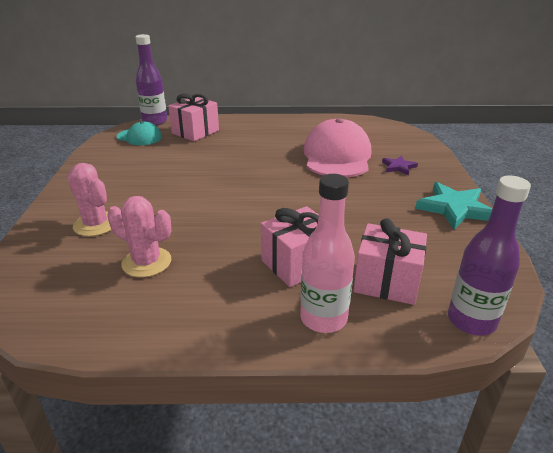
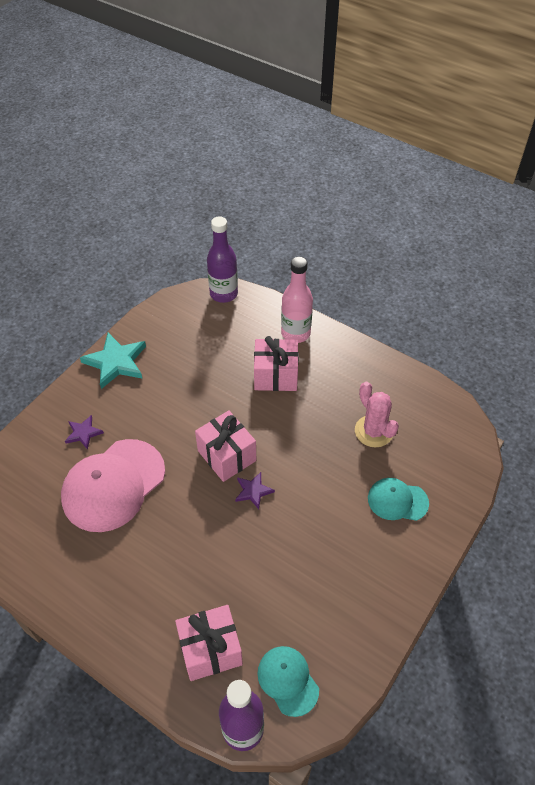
camera: 145 degrees left, 20 degrees up
pink cactus [67,163,112,236] -> turquoise cap [368,478,429,521]
pink gift [353,218,427,305] -> pink gift moved to [195,410,256,482]
none -> purple star [235,472,275,509]

